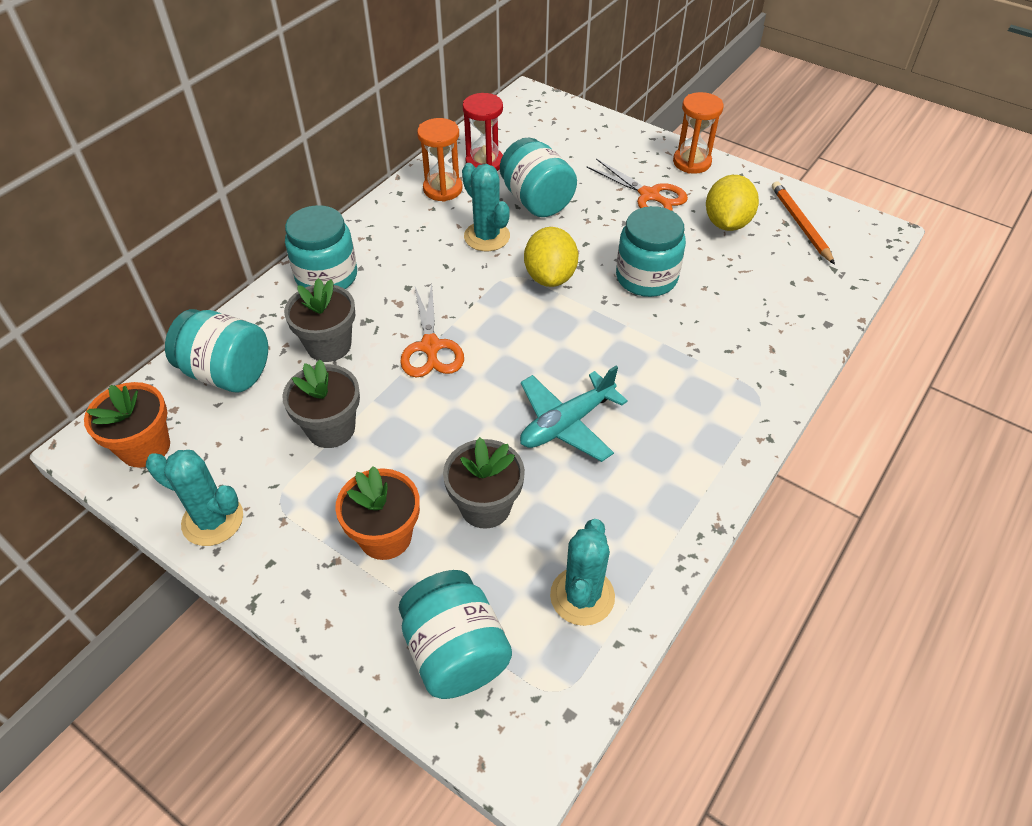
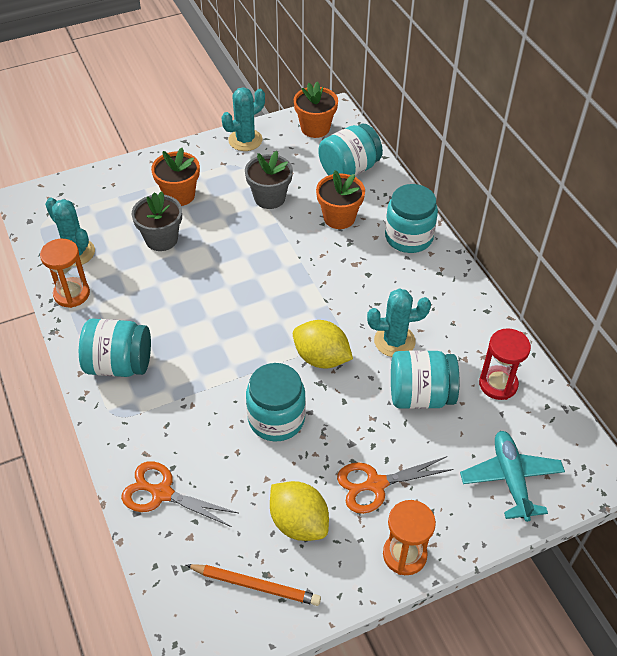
camera: 120 degrees right, 0 degrees up
grey flower pot [284,278,355,362] -> orange flower pot [316,170,365,229]
turquoise jar [399,570,512,699] -> turquoise jar moved to [79,319,151,377]
orange scissors [400,284,464,377] -> orange scissors moved to [121,461,238,527]
orange hourglass [417,118,463,202] -> orange hourglass moved to [40,239,90,308]
turquoise plane [520,366,628,462] -> turquoise plane moved to [460,431,565,522]

